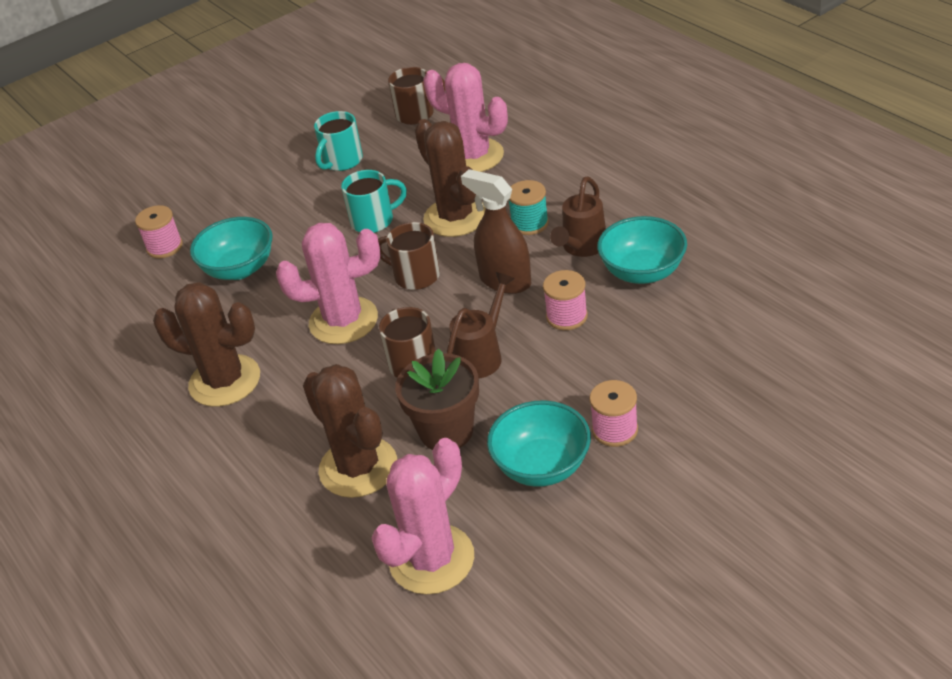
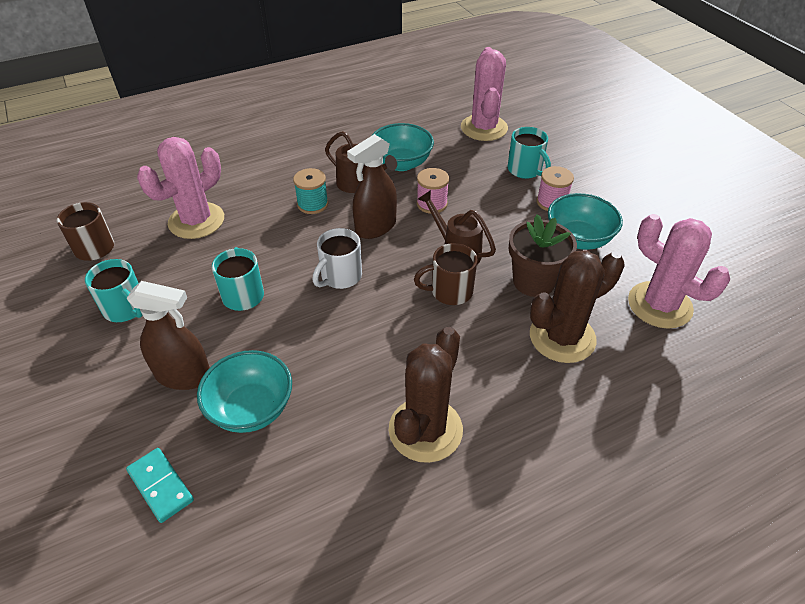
camera: 85 degrees left, 5 degrees up
pink spool [135,205,183,259] -> turquoise domino [126,448,194,523]
pink cactus [276,223,380,344] -> pink cactus moved to [461,47,508,141]
brown mug [378,222,440,290] -> white mug [312,228,362,289]
brown cactus [415,119,485,237] -> none
none -> brown spray bottle [127,281,210,390]
none -> turquoise mug [507,127,551,179]

